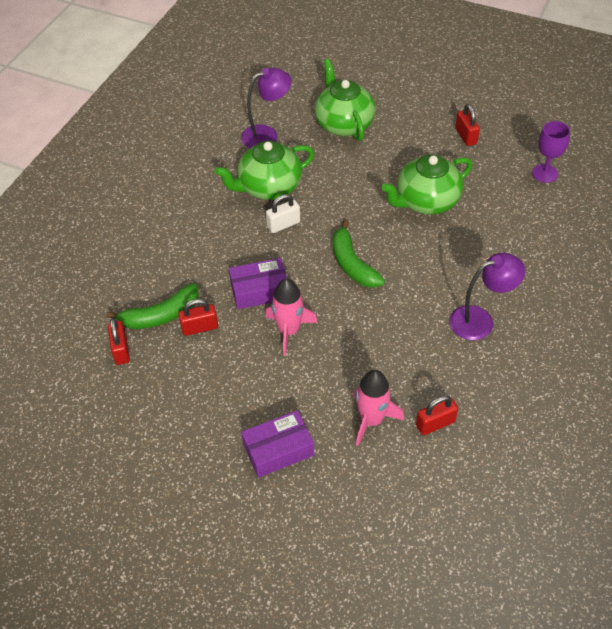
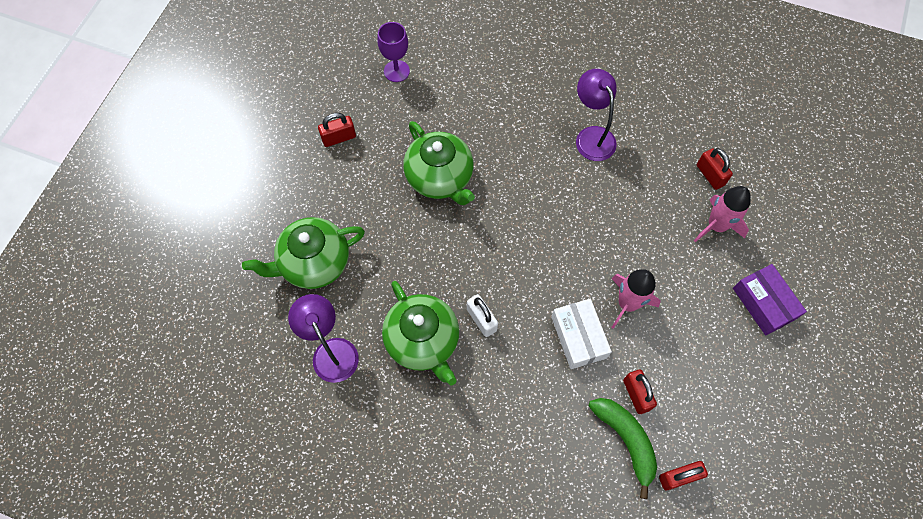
camera: 95 degrees left, 15 degrees up
purple box [229,258,287,309] -> white box [551,299,612,369]
green banana [333,220,385,288] -> none

